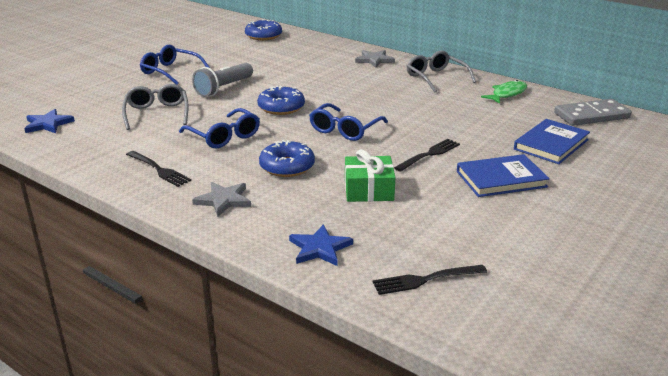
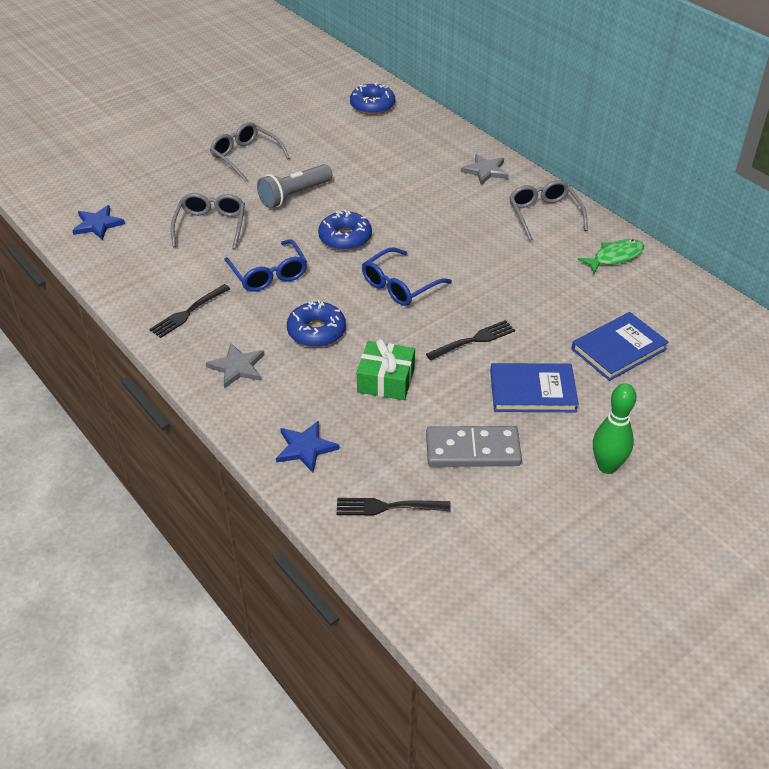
camera: 15 degrees right, 15 degrees up
black fork [126,151,191,187] -> black fork turned 75 degrees clockwise [149,284,230,338]
blue glasses [140,45,210,85] -> grey glasses [210,122,290,182]
grey domino [554,99,632,126] -> grey domino moved to [426,426,522,467]
none -> green bowling pin [593,383,636,474]

